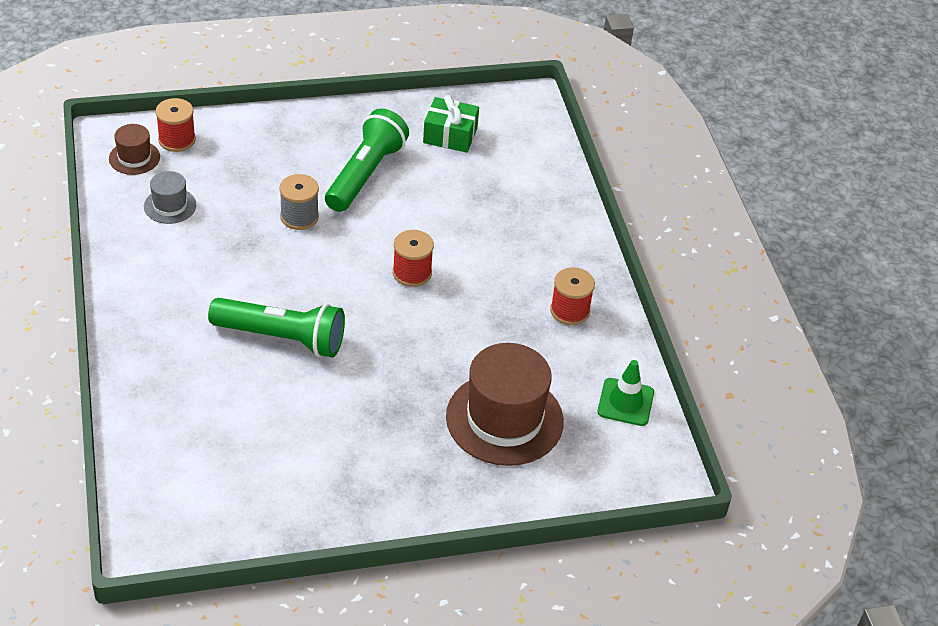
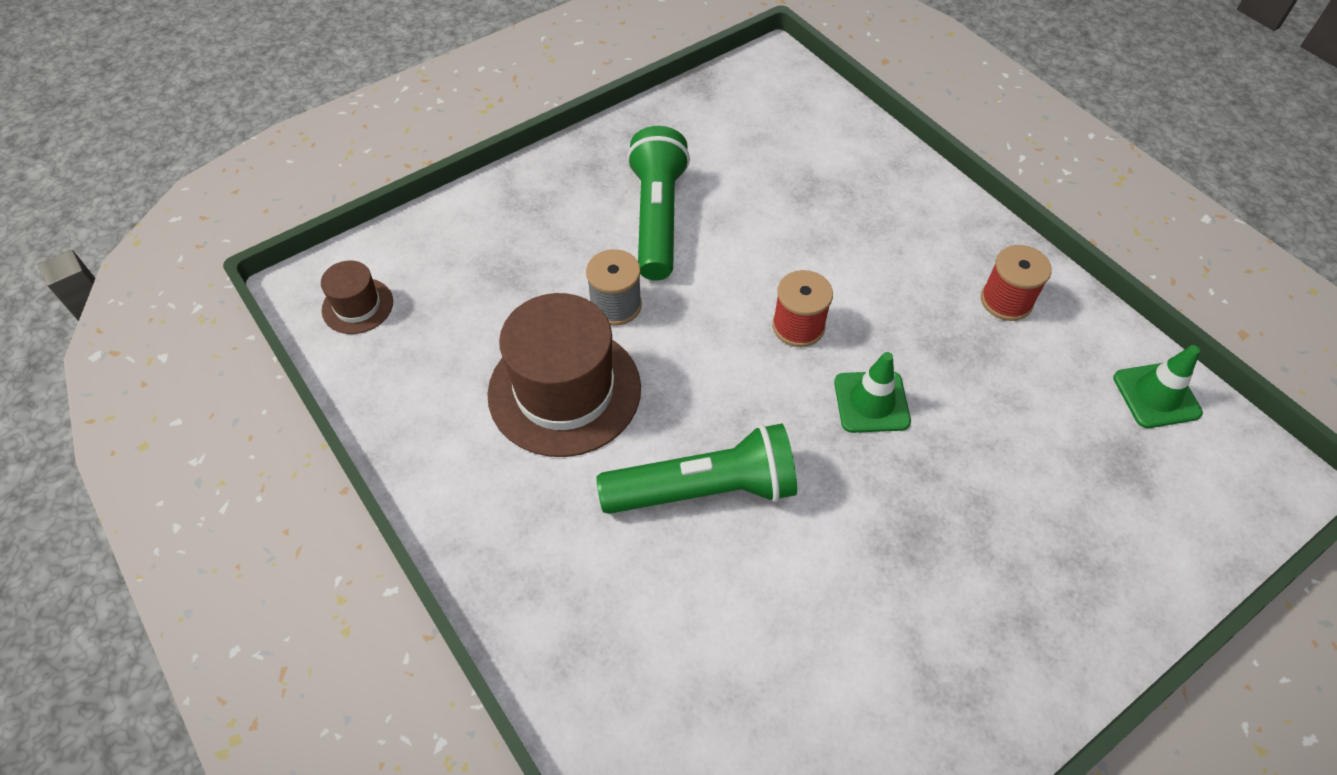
camera: 20 degrees left, 10 degrees up
grey hat [144,171,196,224] -> none
red spool [155,98,196,152] -> none
green gift [423,95,479,153] -> none
brown hat [446,343,564,466] -> brown hat moved to [487,293,641,457]
none -> green traffic cone [834,352,911,433]

